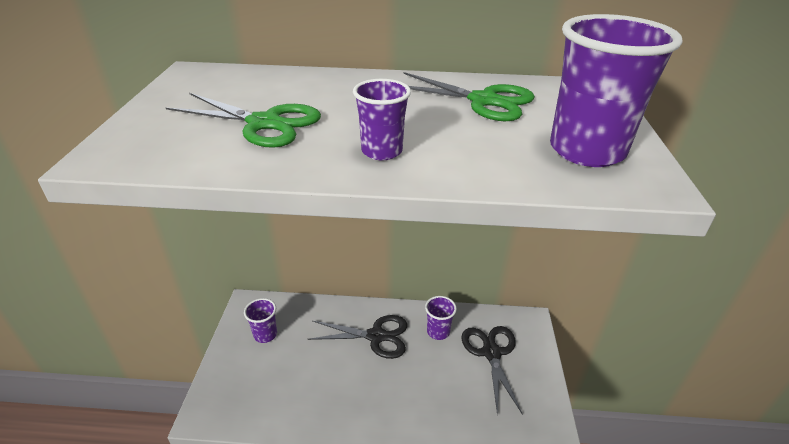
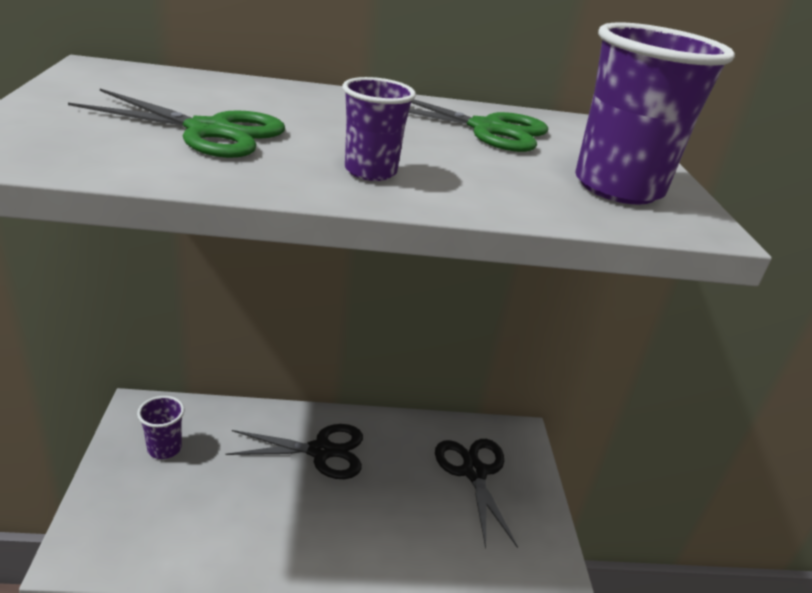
camera: 10 degrees left, 5 degrees down
purple cup [425,296,457,340] -> none

